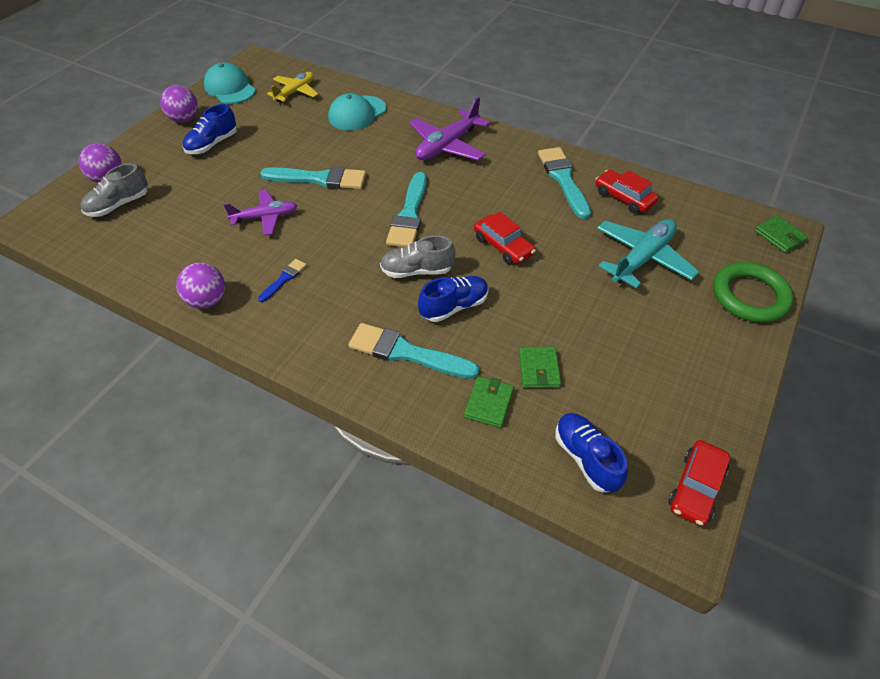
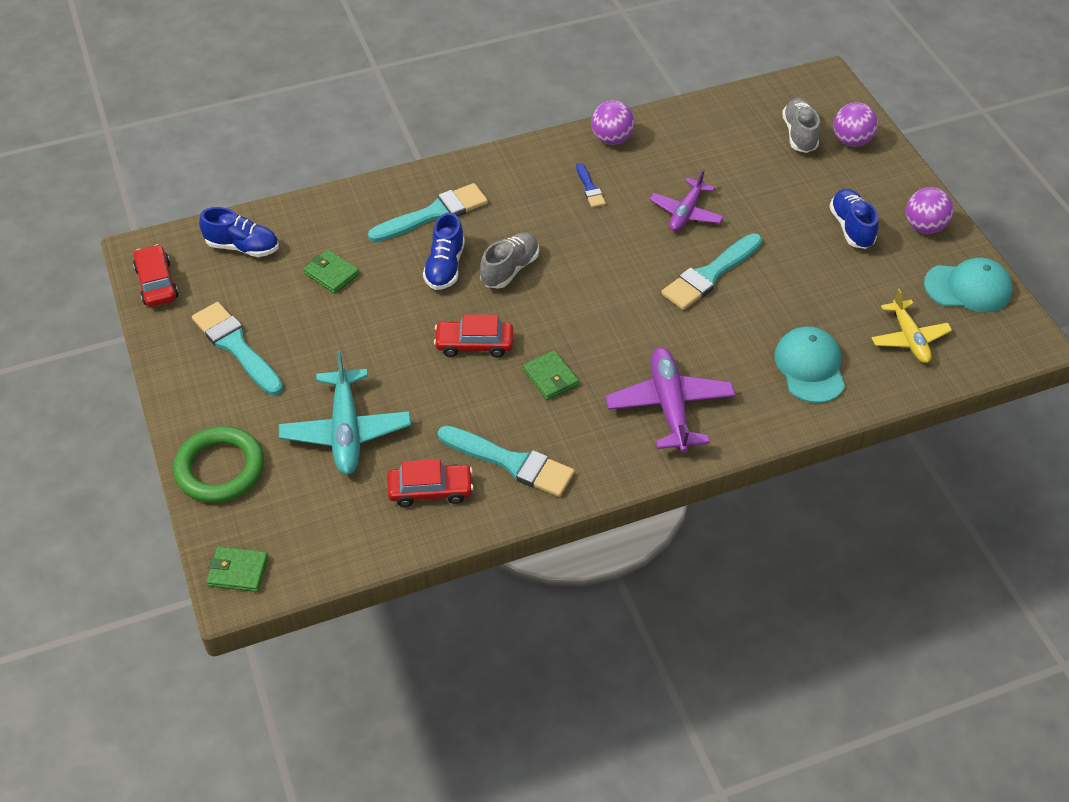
camera: 130 degrees right, 0 degrees up
turquoise brush [386,172,427,247] -> turquoise brush moved to [192,302,283,395]
green wallet [464,376,514,428] -> green wallet moved to [523,350,579,400]

